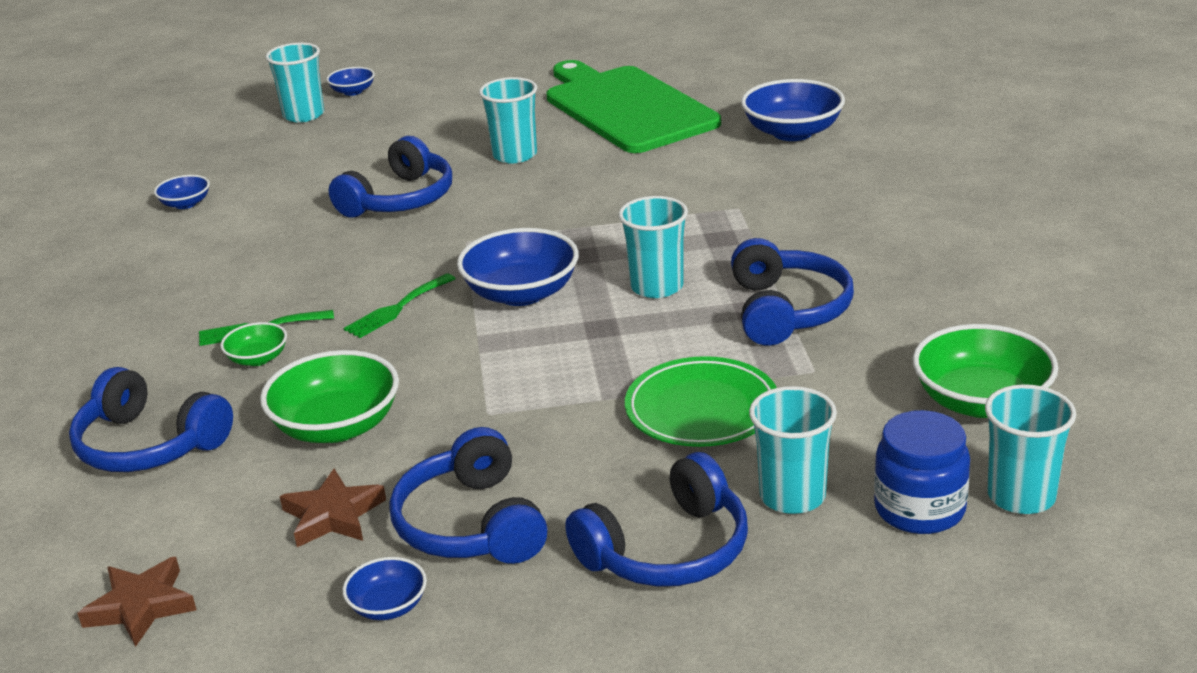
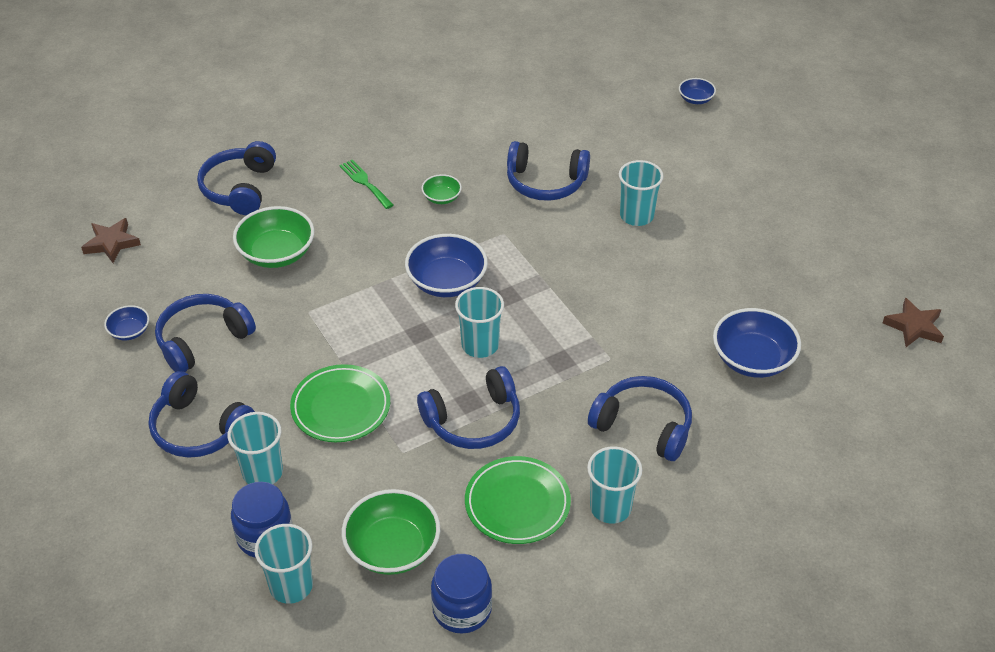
camera: 65 degrees right, 15 degrees up
blue bowl [154,175,210,209] -> none
green bowl [220,322,287,366] -> green bowl moved to [421,174,462,204]
turquoise cup [265,43,324,122] -> turquoise cup moved to [587,446,642,524]
brown star [280,469,386,547] -> brown star moved to [883,298,944,347]
green fork [344,273,456,338] -> none
green cutting board [546,60,721,153] -> none
none -> blue jar [431,554,492,633]
none -> green plate [465,456,571,544]
none -> blue headphones [588,376,692,461]

